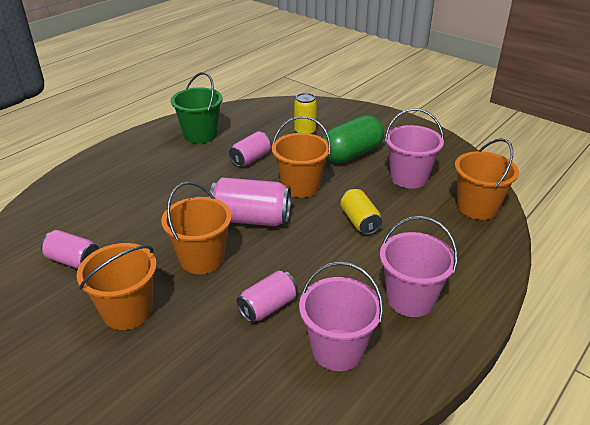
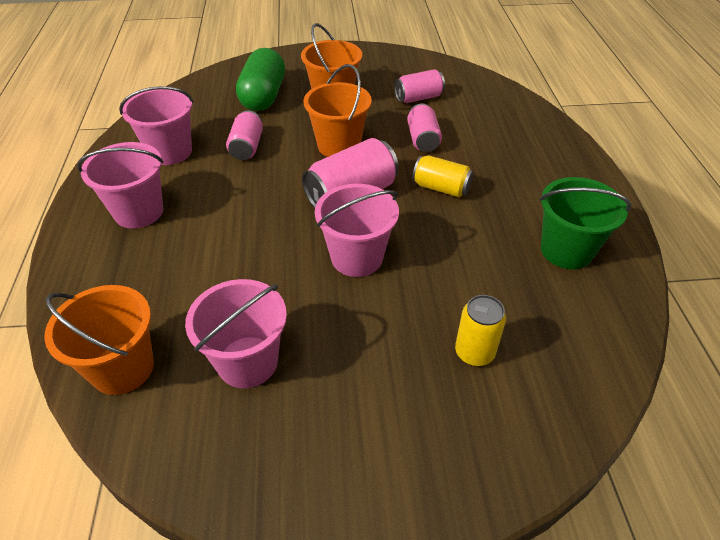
camera: 135 degrees right, 10 degrees up
pink can [229,131,271,167] -> pink can moved to [407,103,442,152]
orange bucket [272,116,331,198] -> pink bucket [315,184,399,277]
green capsule [323,115,384,163] -> green capsule moved to [236,48,285,111]
yellow can [340,189,382,235] -> yellow can moved to [412,155,473,197]

